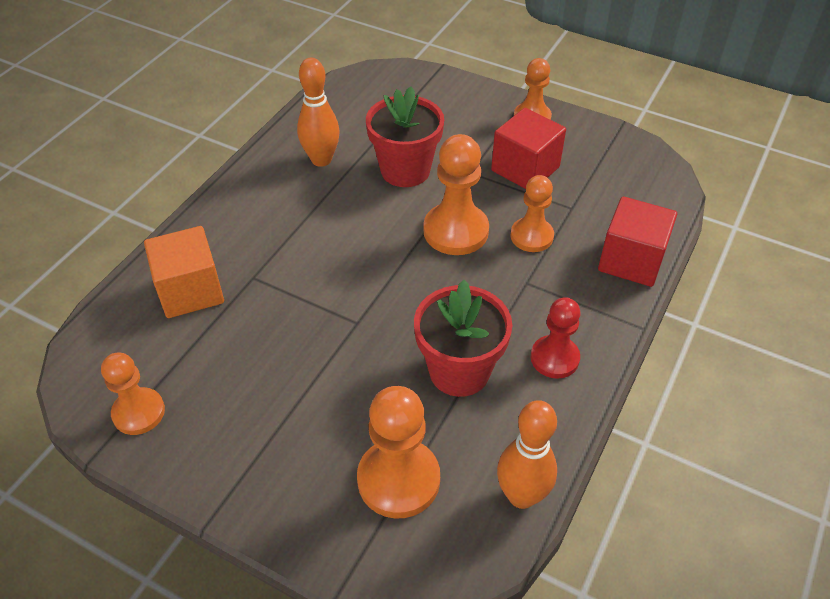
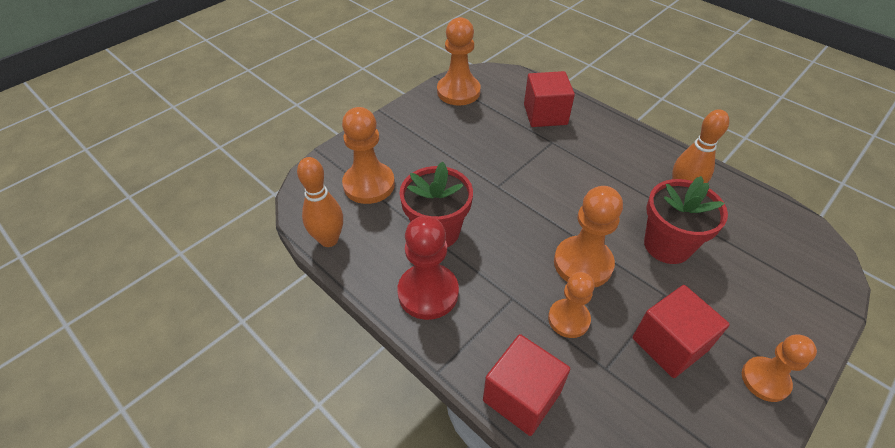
camera: 105 degrees right, 0 degrees up
orange pawn [101,353,165,435] -> orange pawn [437,17,481,105], size x1.53
orange cube [144,226,224,318] -> red cube [524,71,575,127]
red pawn [531,297,581,379] -> red pawn [397,216,459,320], size x1.53

